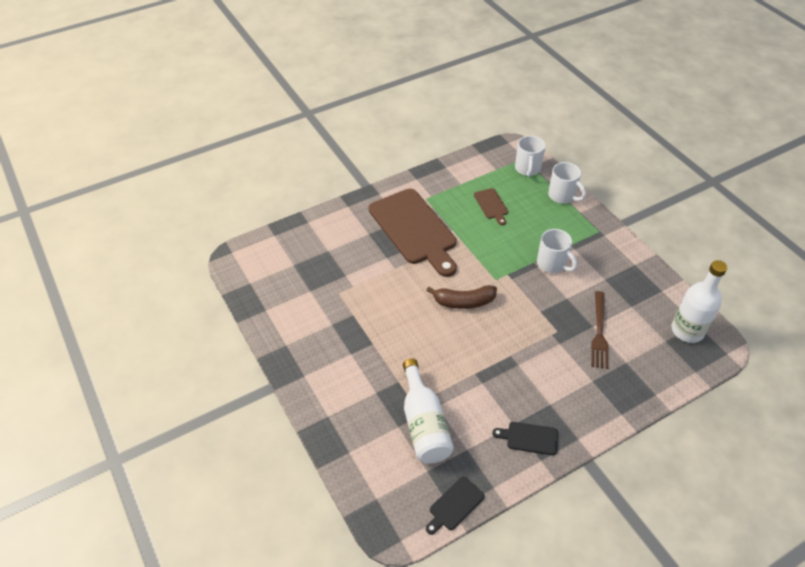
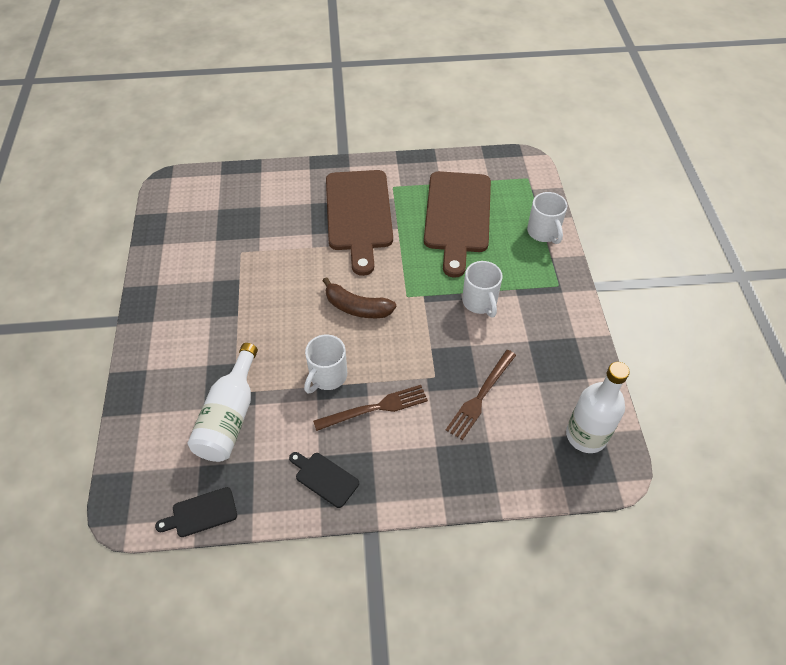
camera: 25 degrees right, 5 degrees up
brown cutting board [474,188,508,225] -> brown cutting board [424,171,491,277], size x2.32
white mug [515,136,546,177] -> white mug moved to [304,334,347,393]
none -> brown fork [313,385,428,431]

